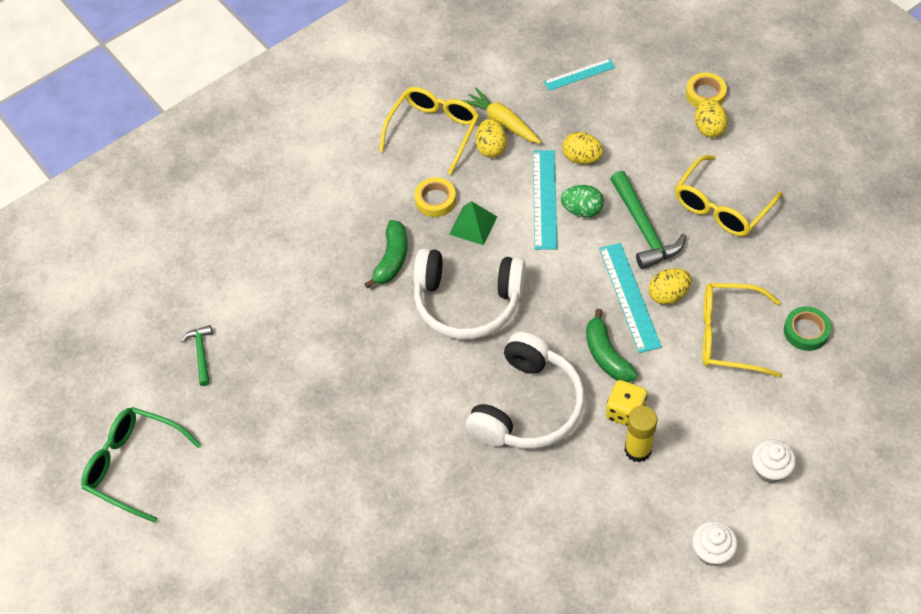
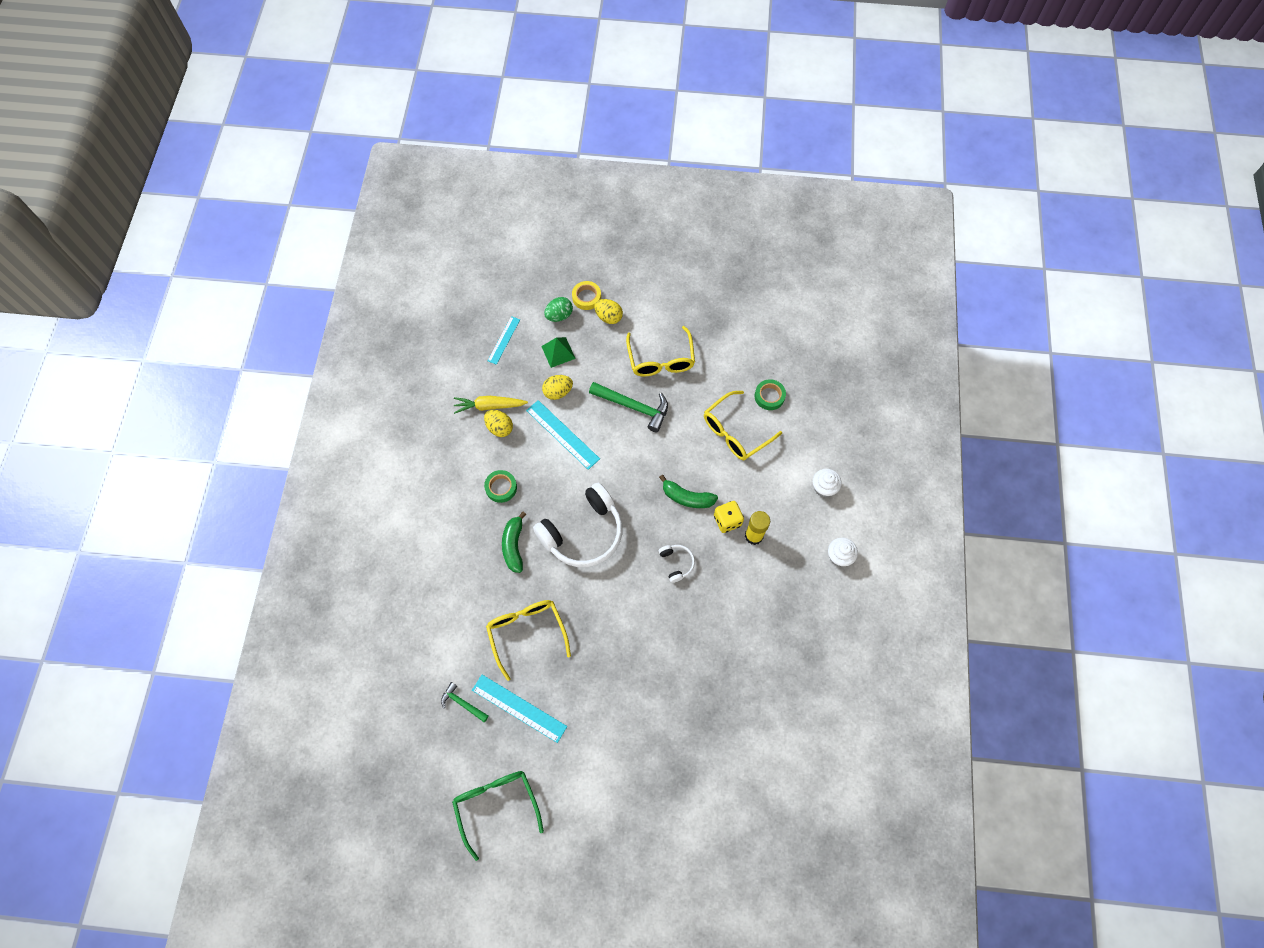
camera: 50 degrees left, 10 degrees up
green glasses [81,407,201,523] -> green glasses turned 90 degrees clockwise [452,771,544,861]
green banana [364,220,408,289] -> green banana turned 150 degrees counterclockwise [502,511,526,573]
yellow glasses [379,87,479,175] -> yellow glasses moved to [486,600,571,681]
yellow tape [414,177,456,217] -> green tape [484,470,517,503]
green pyramid [449,201,497,245] -> green pyramid moved to [541,337,576,368]
white headphones [465,332,584,449] -> white headphones [659,545,695,583], size x0.44
green egg [561,185,604,218] -> green egg moved to [544,297,573,322]
turquoise ruler [599,243,662,353] -> turquoise ruler moved to [472,675,567,743]
yellow egg [649,268,692,305] -> none

